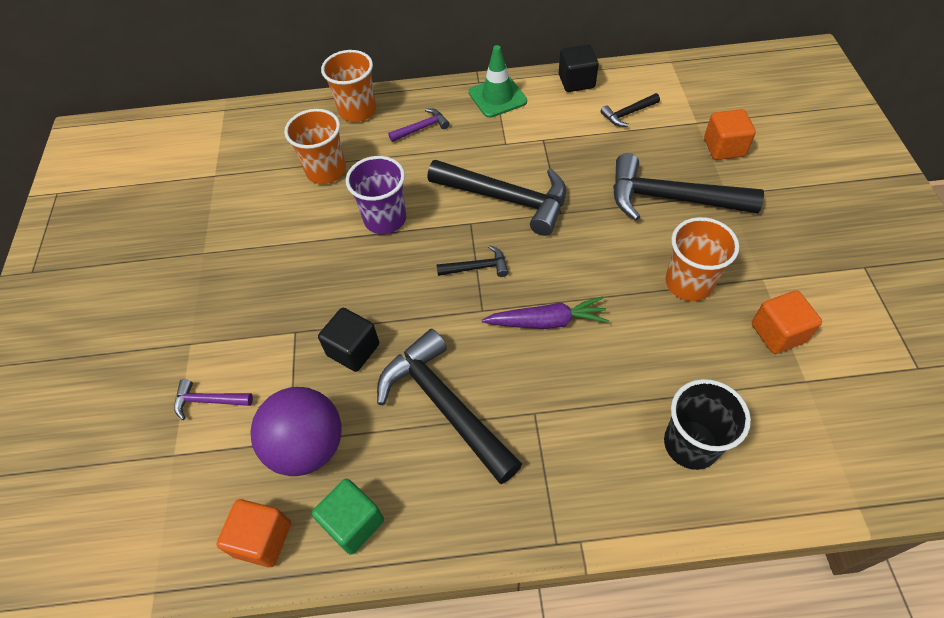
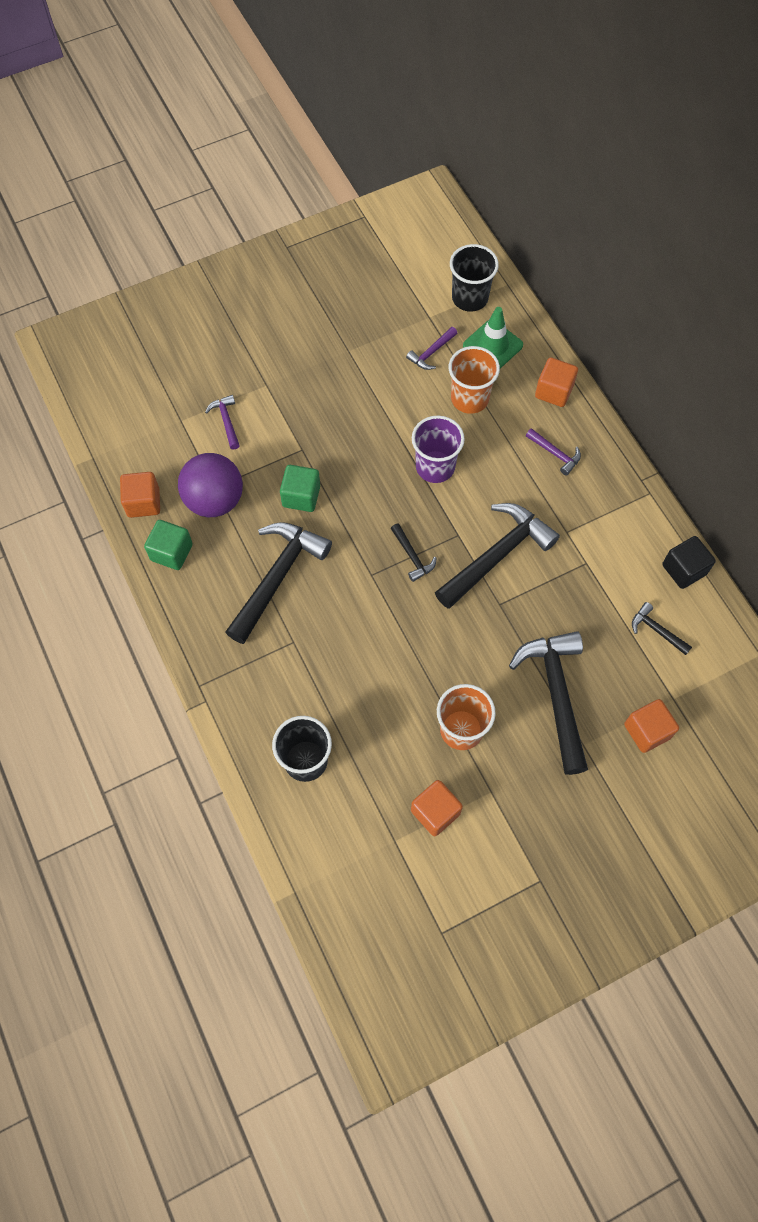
camera: 65 degrees right, 10 degrees up
black cube [318,308,379,372] -> green cube [280,465,320,512]
orange cup [321,50,376,122] -> orange cube [535,357,578,407]
black hammer [427,160,566,236] -> black hammer turned 135 degrees counterclockwise [435,503,560,609]
green traffic cone [469,45,527,118] -> green traffic cone moved to [463,307,523,368]
purple carrot [482,296,609,329] -> none
none -> purple hammer [406,327,457,370]
none -> black cup [450,244,499,312]

